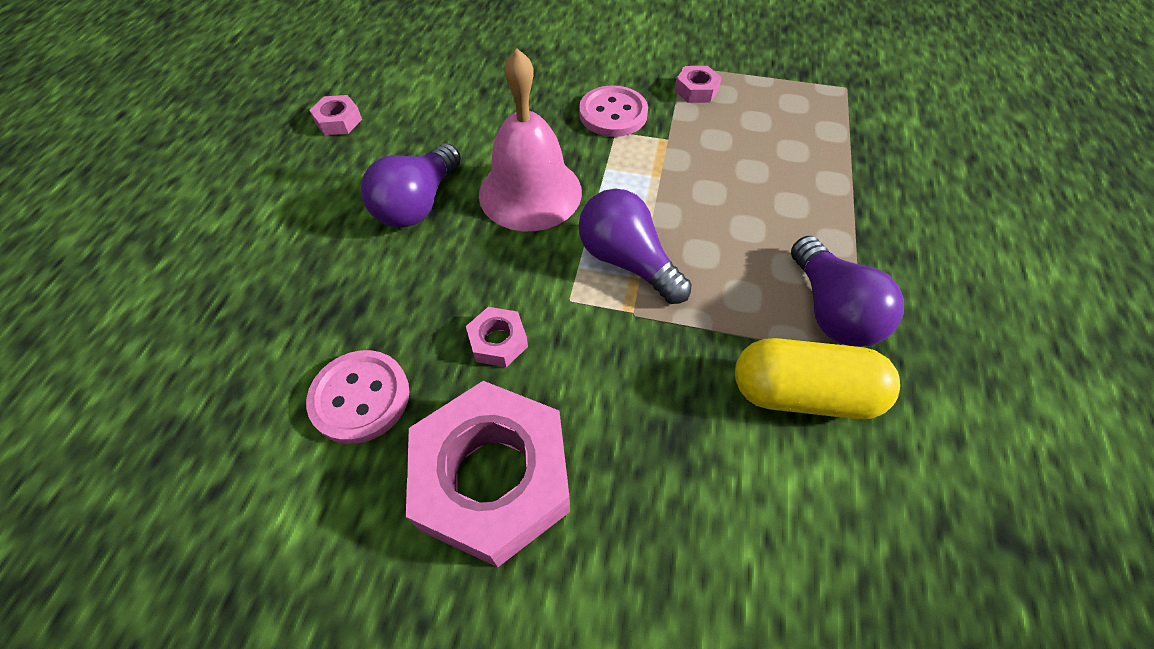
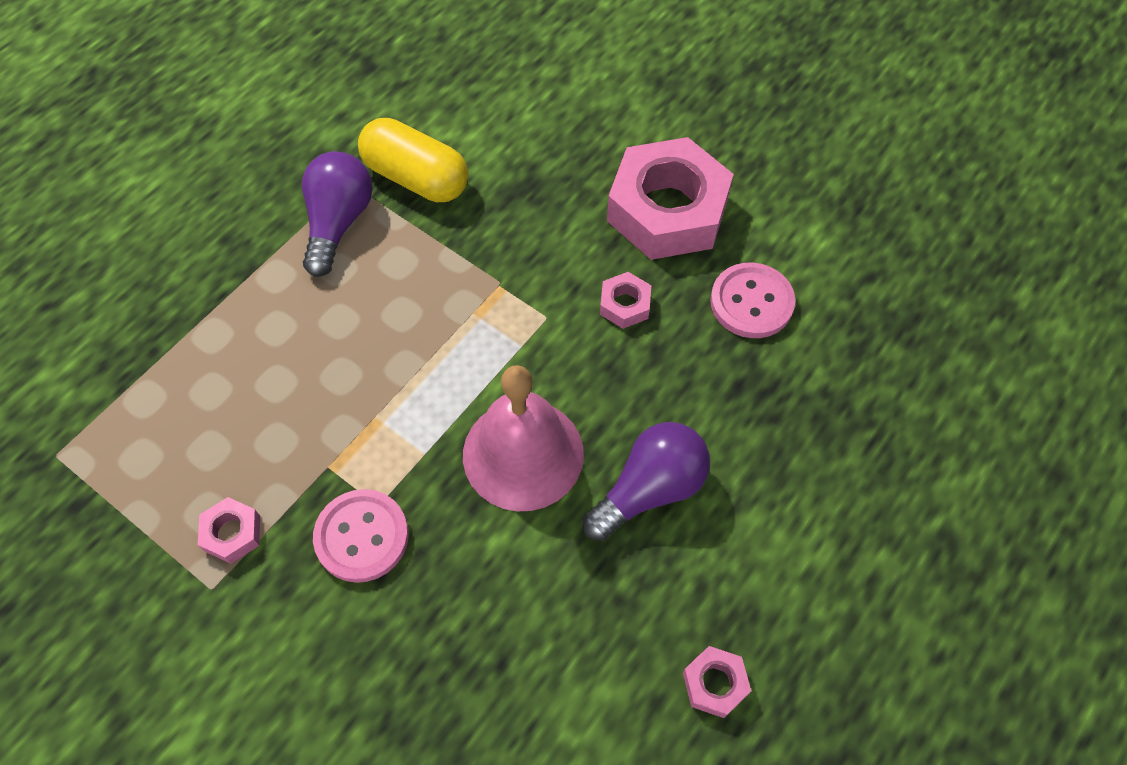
camera: 155 degrees left, 5 degrees up
purple light bulb [578,188,692,304] -> none

